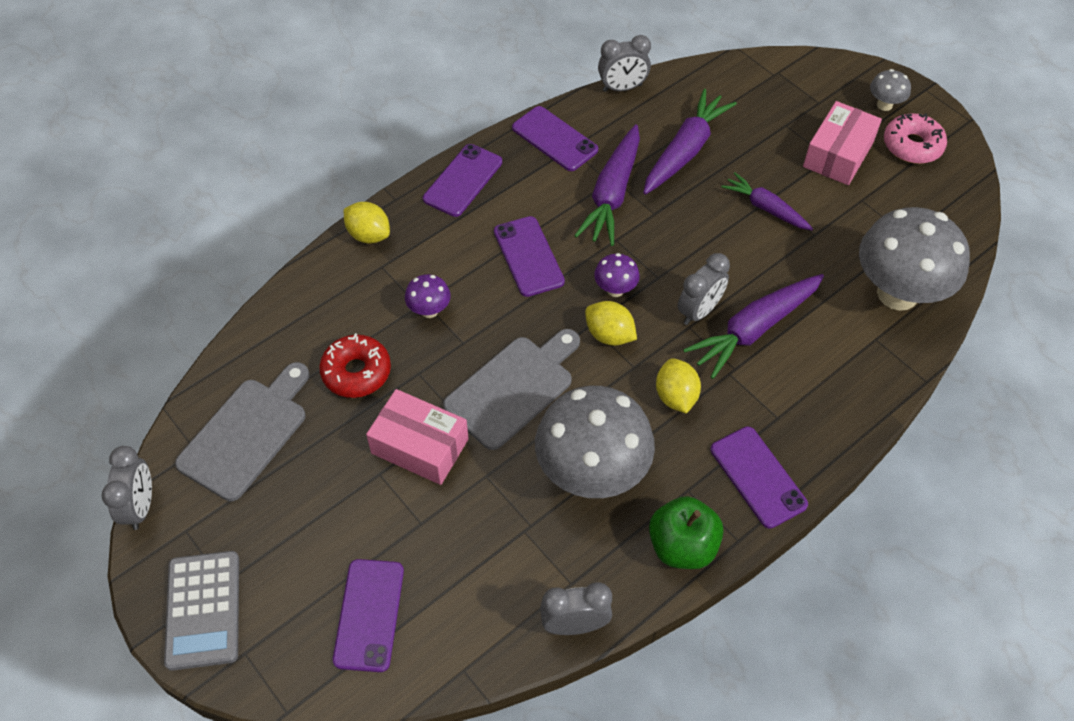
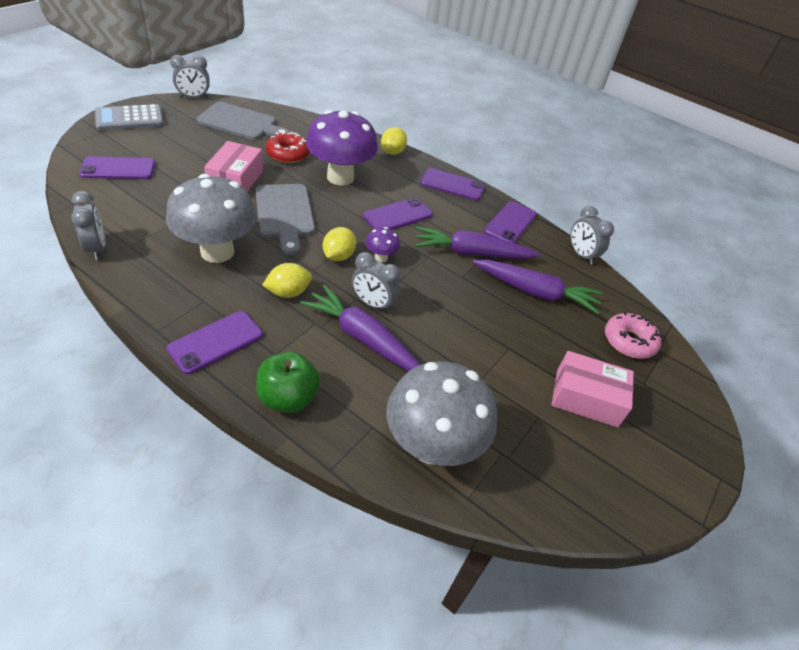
camera: 70 degrees right, 10 degrees down
purple mushroom [405,274,451,318] -> purple mushroom [306,110,378,186], size x2.32
grey cutting board [443,329,580,450] -> grey cutting board turned 45 degrees clockwise [255,184,315,255]
green apple [649,496,724,569] -> green apple moved to [256,351,320,413]
purple carrot [721,172,813,230] -> none
grey mushroom [870,69,911,111] -> none
pink donut [884,113,947,164] -> pink donut moved to [605,312,662,359]

